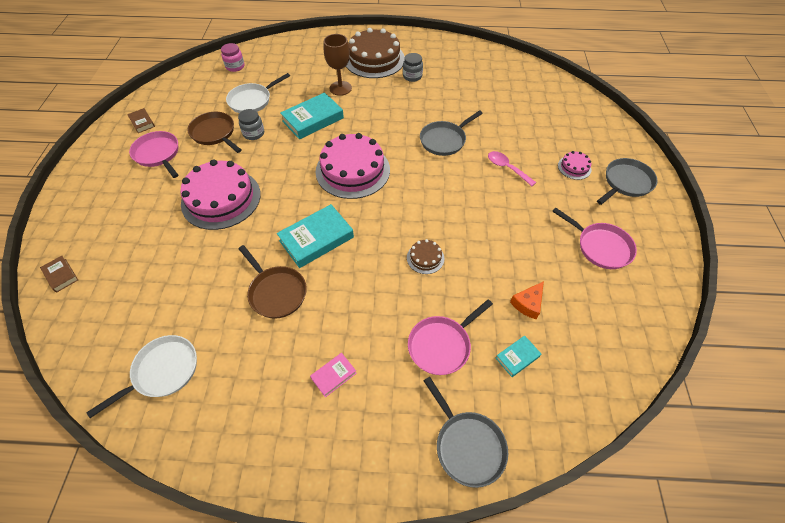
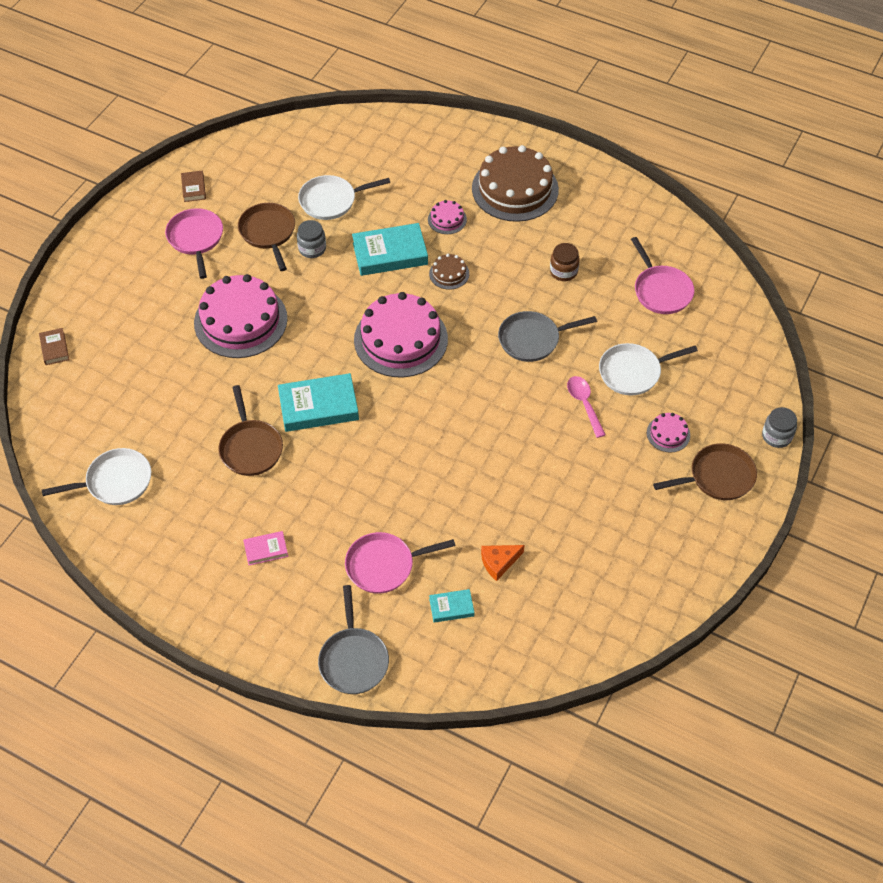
camera: 25 degrees right, 0 degrees up
pink jar [221,43,245,72] -> none
brown goblet [324,34,352,96] -> pink cake [428,200,467,234]
grey jar [403,53,423,82] -> grey jar moved to [762,407,797,448]
brown cake [407,239,444,274] -> brown cake moved to [429,254,469,290]
pink pan [552,208,637,269] -> pink pan moved to [631,237,695,314]
grey pan [597,158,658,205] -> brown pan [653,443,757,500]
none -> brown jar [550,243,579,281]
none -> white pan [599,343,698,396]

